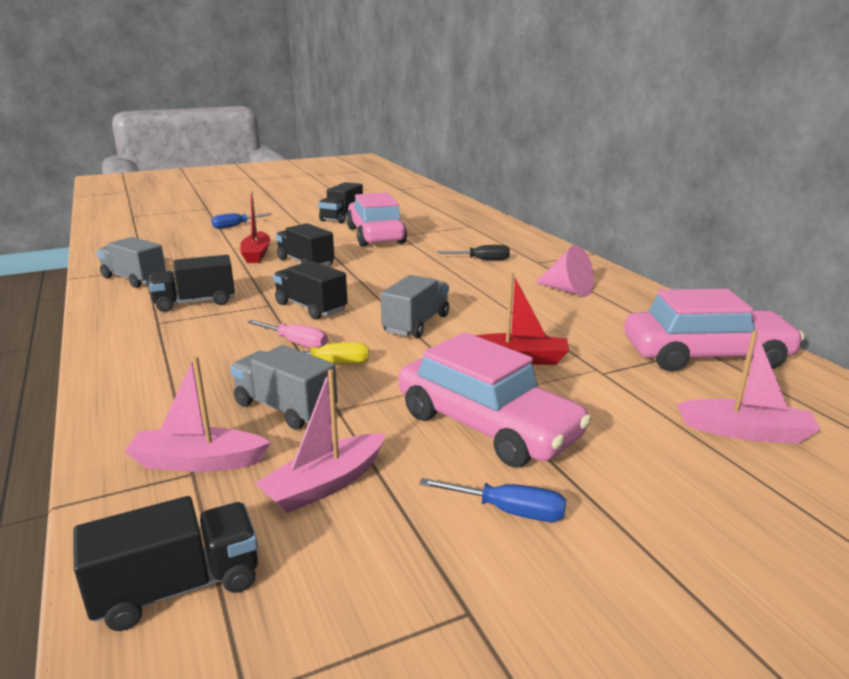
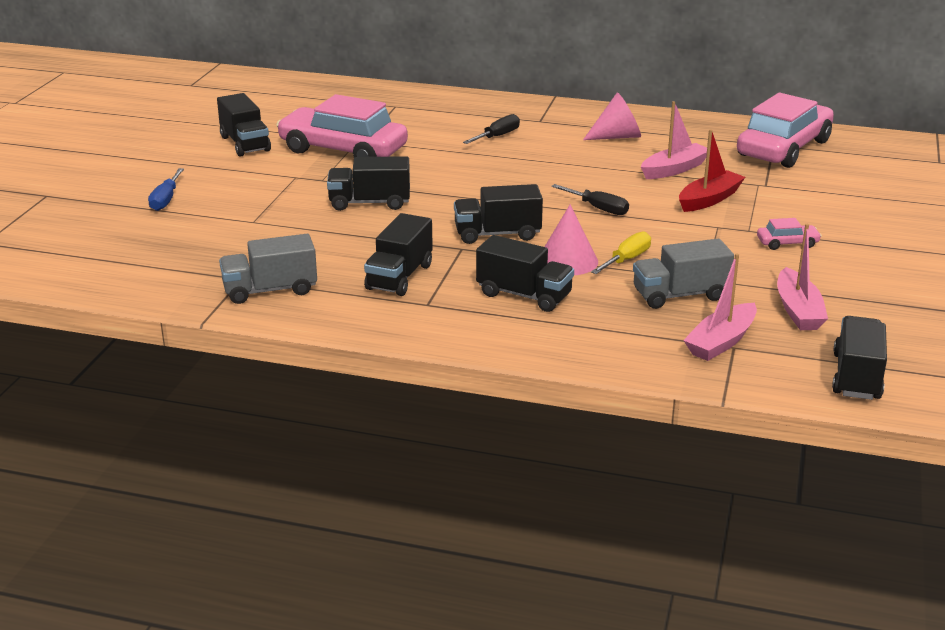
camera: 50 degrees left, 5 degrees up
red boat [240,191,270,263] -> none
pink screwdriver [247,320,328,348] -> pink cone [545,204,598,275]
grey truck [380,275,449,338] -> black screwdriver [551,184,629,215]
pink car [398,332,591,467] -> pink car [757,218,822,250], size x0.41
blue screwdriver [419,478,566,522] -> none
pink boat [676,330,821,444] -> pink boat moved to [641,101,707,179]
none -> black truck [476,235,574,312]

